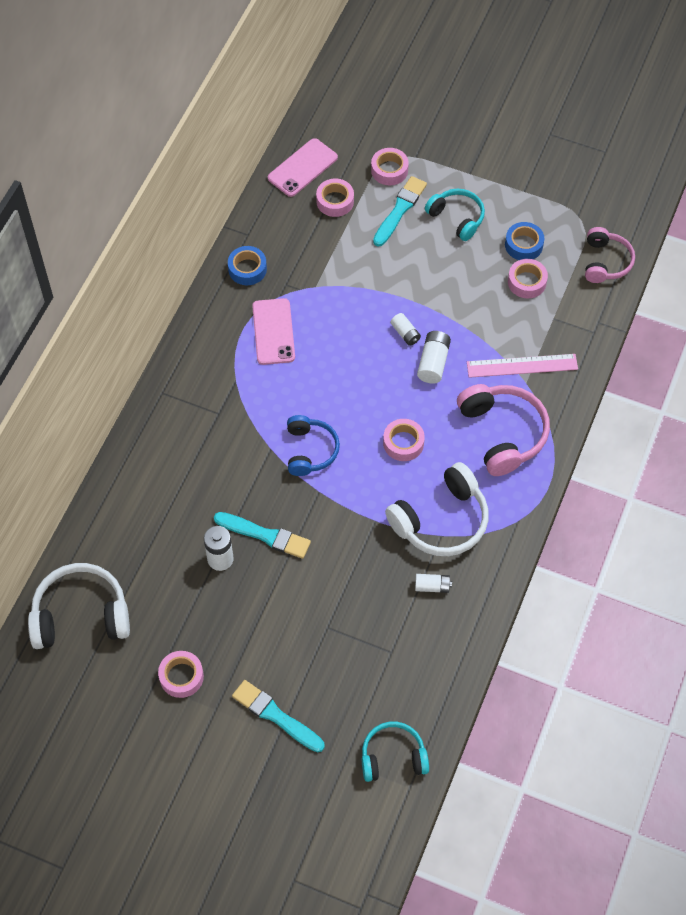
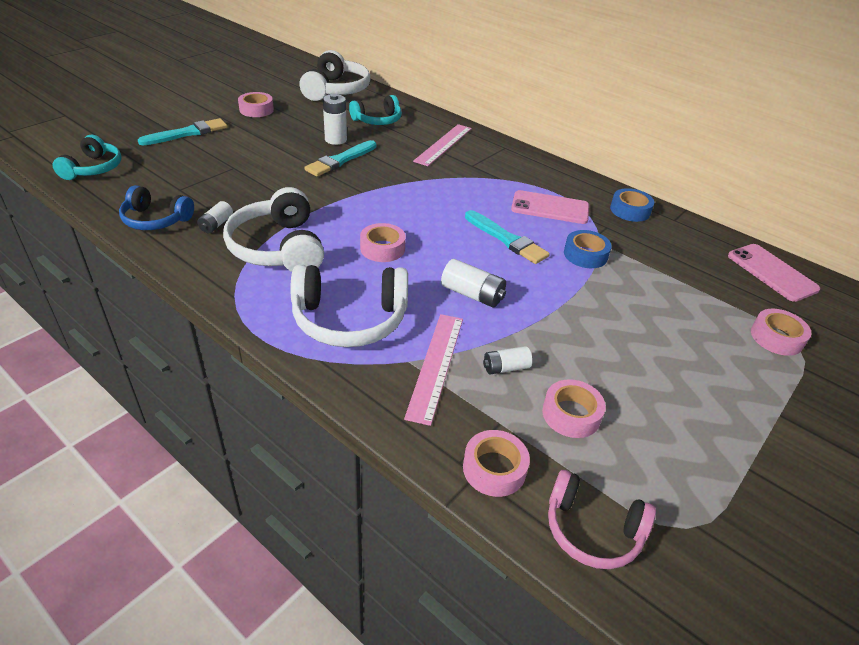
camera: 105 degrees right, 20 degrees down
blue headphones [287,415,340,476] -> blue headphones moved to [119,185,194,230]
pink tape [316,179,354,217] -> pink tape moved to [463,430,530,497]
turquoise brush [373,176,427,246] -> turquoise brush moved to [465,210,550,264]
white battery [391,313,421,346] -> white battery moved to [483,346,532,374]
turquoise headphones [425,189,485,241] -> turquoise headphones moved to [349,95,402,125]
pink headphones [457,384,550,476] -> white headphones [290,265,408,347]
blue tape [505,222,544,260] -> blue tape moved to [564,230,612,268]
none -> pink ruler [413,124,472,166]

